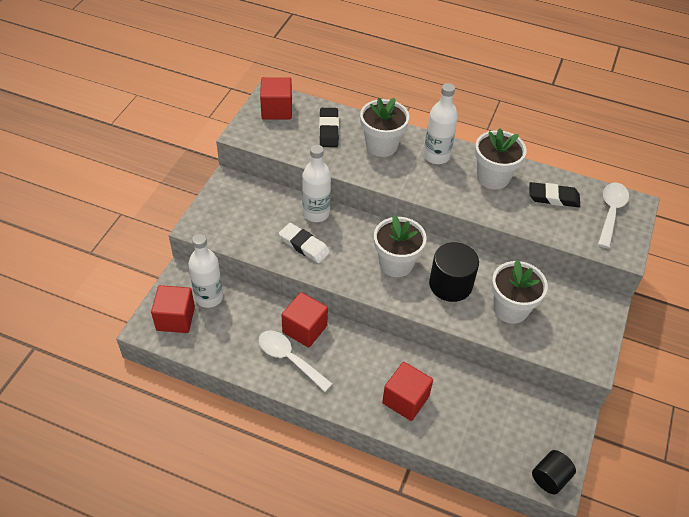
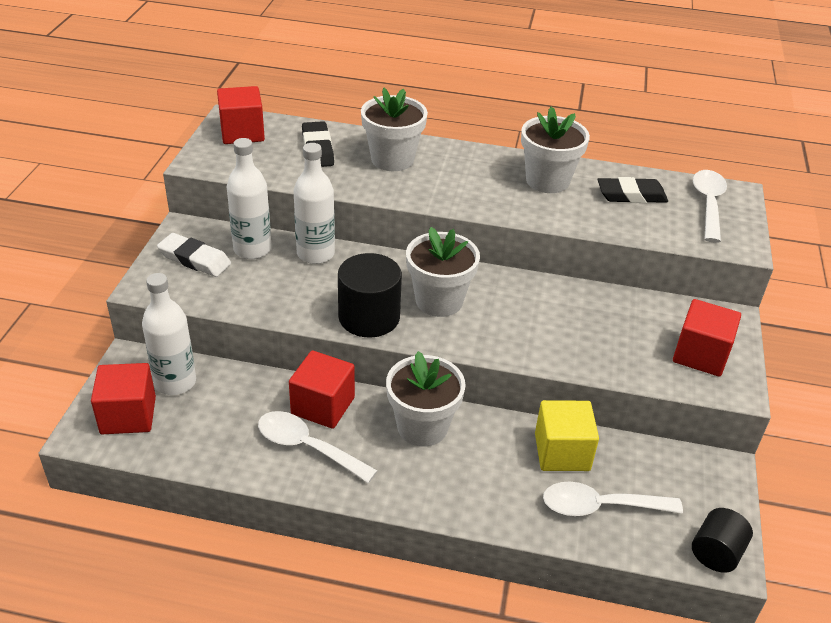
camera: 10 degrees left, 10 degrees down
white eraser [279,223,330,264] -> white eraser moved to [157,233,231,277]
red cube [382,362,433,421] -> red cube moved to [673,299,741,377]
white bottle [424,83,458,164] -> white bottle moved to [227,138,272,259]
black cylinder [429,242,479,302] -> black cylinder moved to [338,253,402,338]
white flower pot [492,259,548,324] -> white flower pot moved to [386,351,466,447]
none -> yellow cube [535,400,599,471]
none -> white spoon [543,482,683,516]

